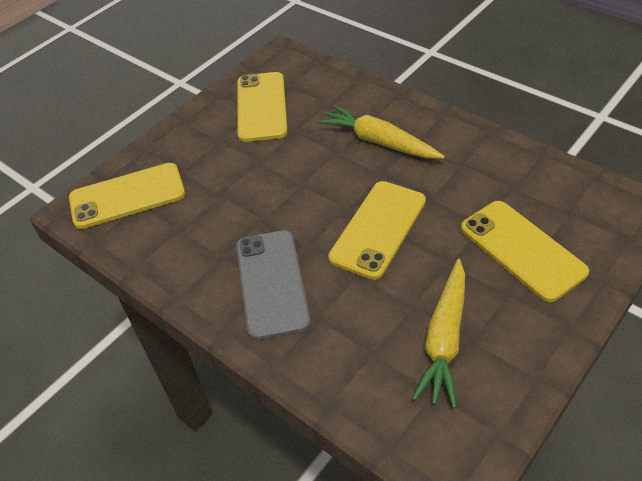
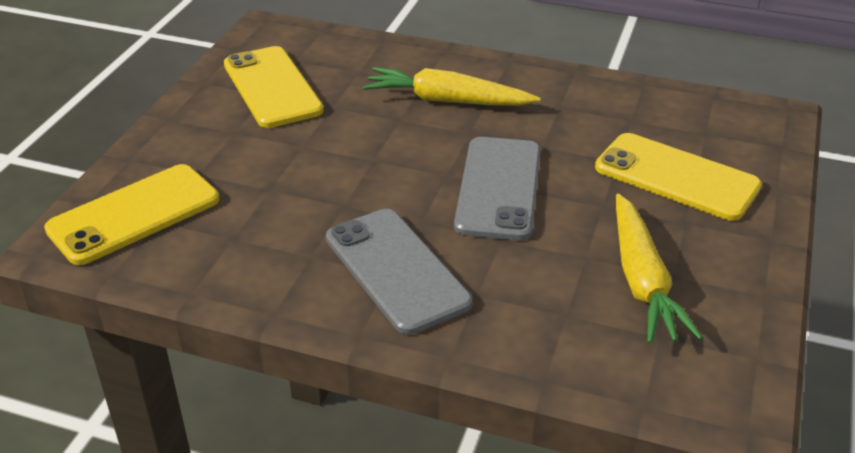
camera: 25 degrees left, 10 degrees down
yellow phone [328,181,426,280] -> grey phone [454,137,541,241]

